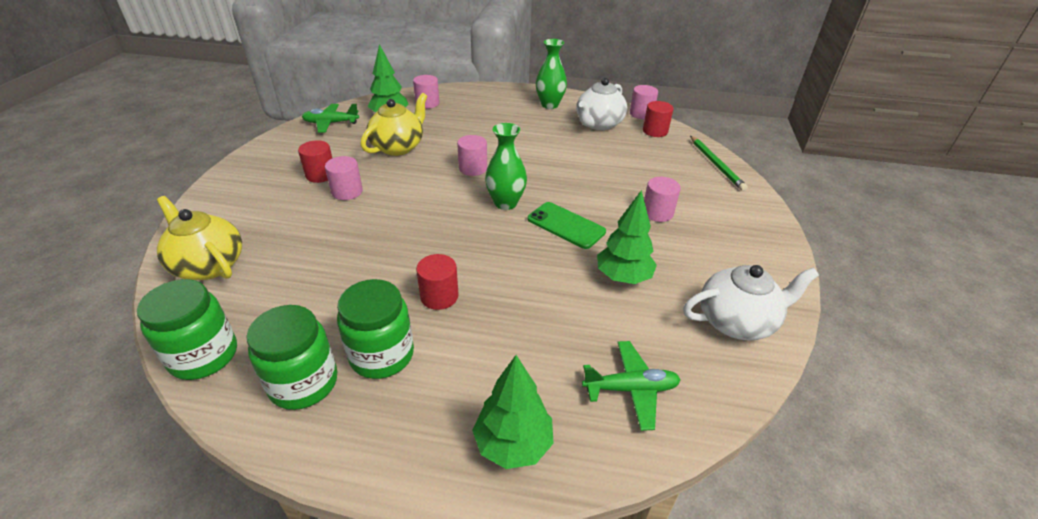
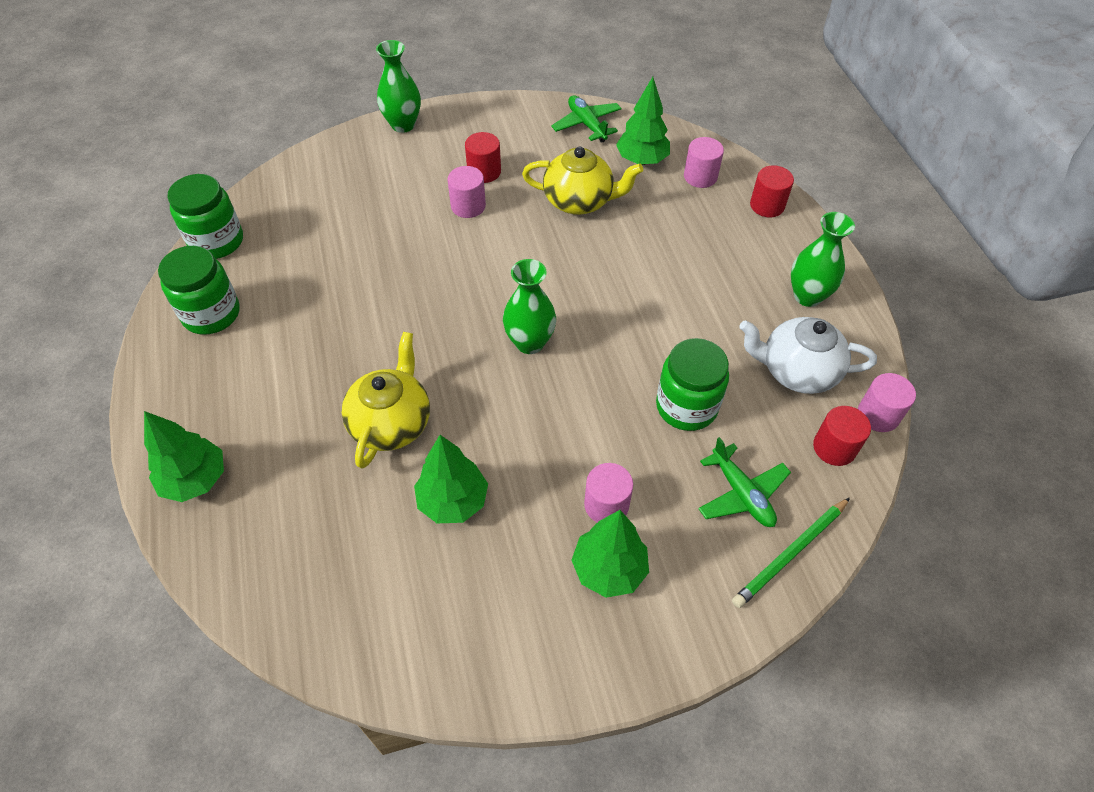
camera: 65 degrees right, 15 degrees up
yellow teapot [157,196,242,280] -> yellow teapot moved to [342,332,430,469]
green jar [337,279,414,379] -> green jar moved to [656,338,729,431]
red cylinder [416,254,459,310] -> red cylinder moved to [750,165,794,217]
pink cylinder [457,135,487,176] -> none
green phone [528,202,606,249] -> none
green plane [582,341,681,431] -> green plane moved to [698,437,791,527]
white teapot [683,265,819,341] -> none
none -> green vase [376,40,421,133]
none -> green tree [572,510,649,598]

